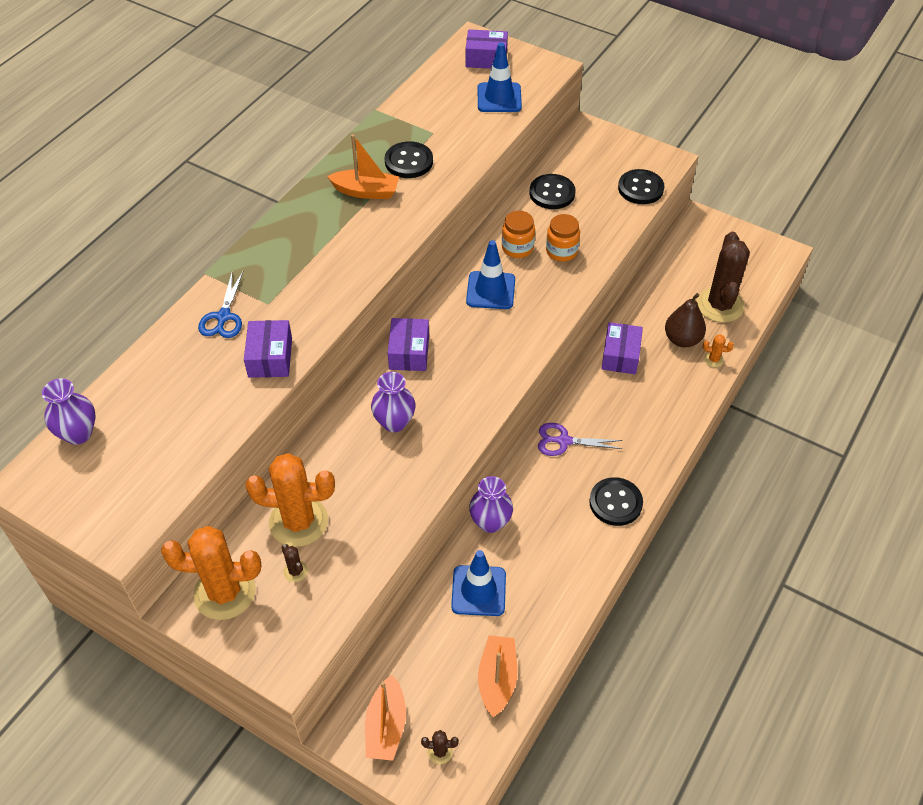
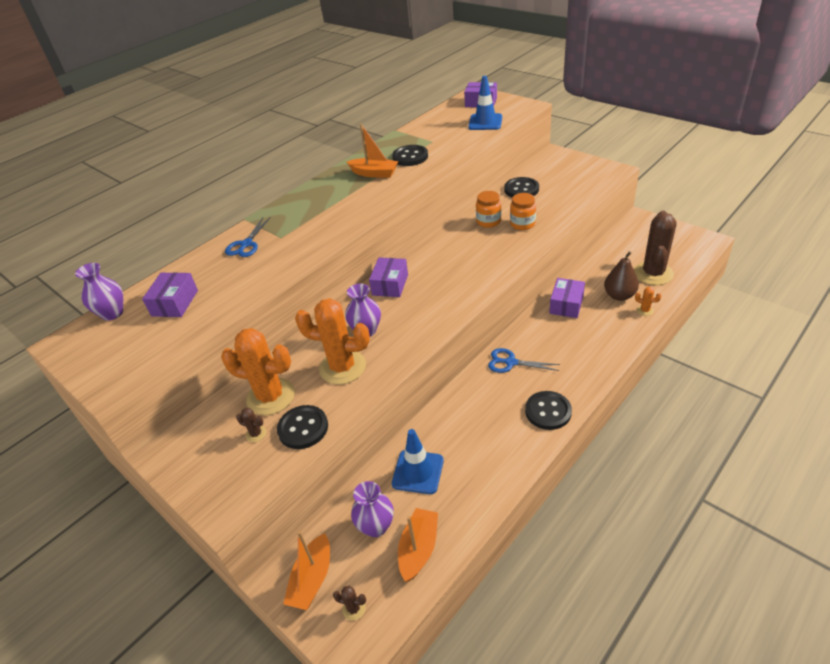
camera: 15 degrees right, 10 degrees down
orange cactus [161,526,261,620] -> orange cactus moved to [295,298,370,384]
purple box [244,320,292,378] -> purple box moved to [142,272,198,317]
brown cactus [281,544,308,582] -> brown cactus turned 45 degrees counterclockwise [236,408,266,442]
blue traffic cone [466,240,515,309] -> none
purple vase [469,476,513,533] -> purple vase moved to [351,481,394,537]
purple scissors [538,423,622,456] -> blue scissors [488,348,560,373]
black button [618,169,664,204] -> black button moved to [277,405,328,449]

